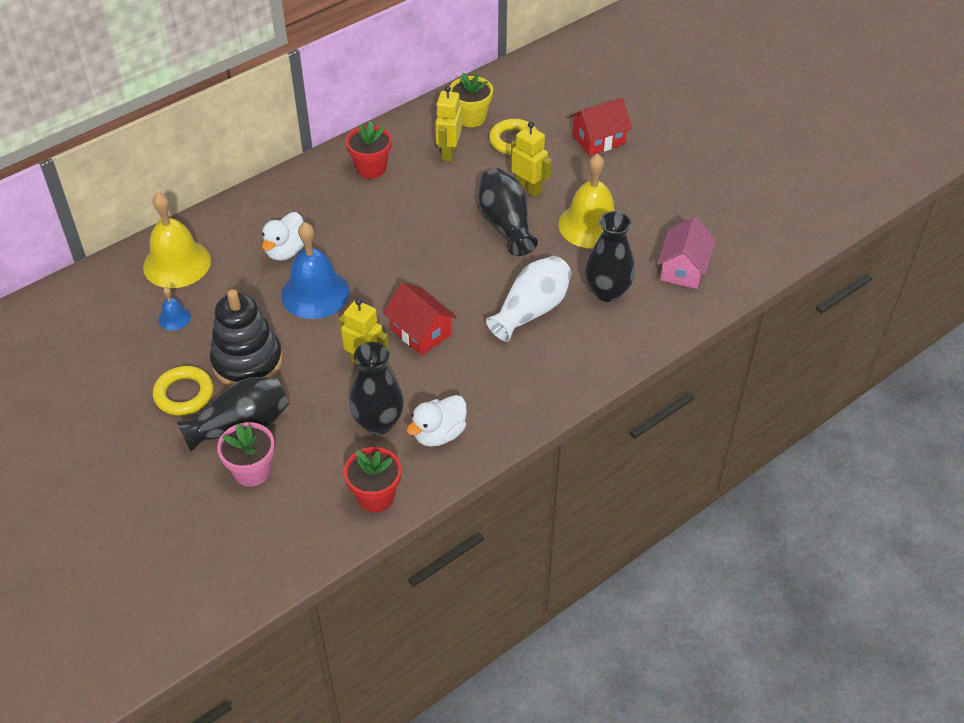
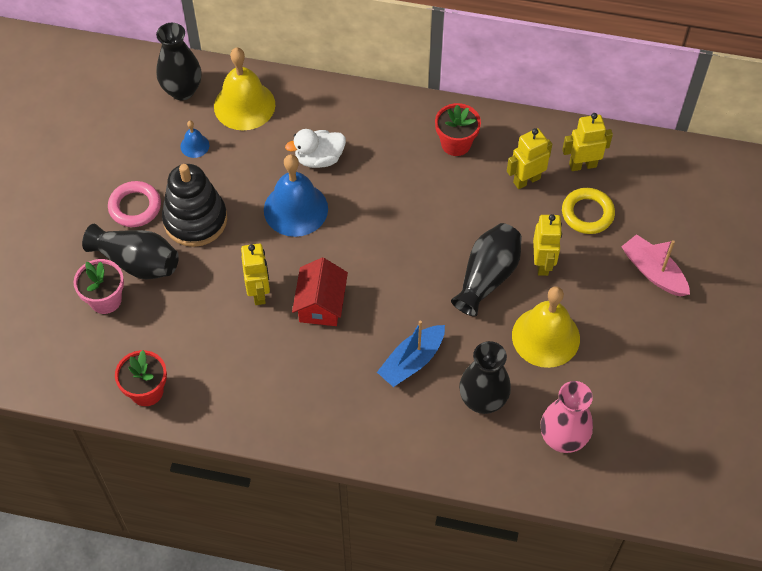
camera: 50 degrees right, 10 degrees up
yellow ring [153,366,213,416] -> pink ring [108,181,161,227]
black vase [349,342,404,435] -> black vase moved to [156,23,202,100]
white duck [406,395,467,447] -> none
yellow flower pot [450,73,493,127] -> yellow robot [562,113,613,171]
white vase [486,256,572,342] -> blue boat [377,320,445,387]
red house [569,98,632,156] -> pink boat [621,234,690,296]
pink house [657,217,716,289] -> pink vase [540,381,593,453]

